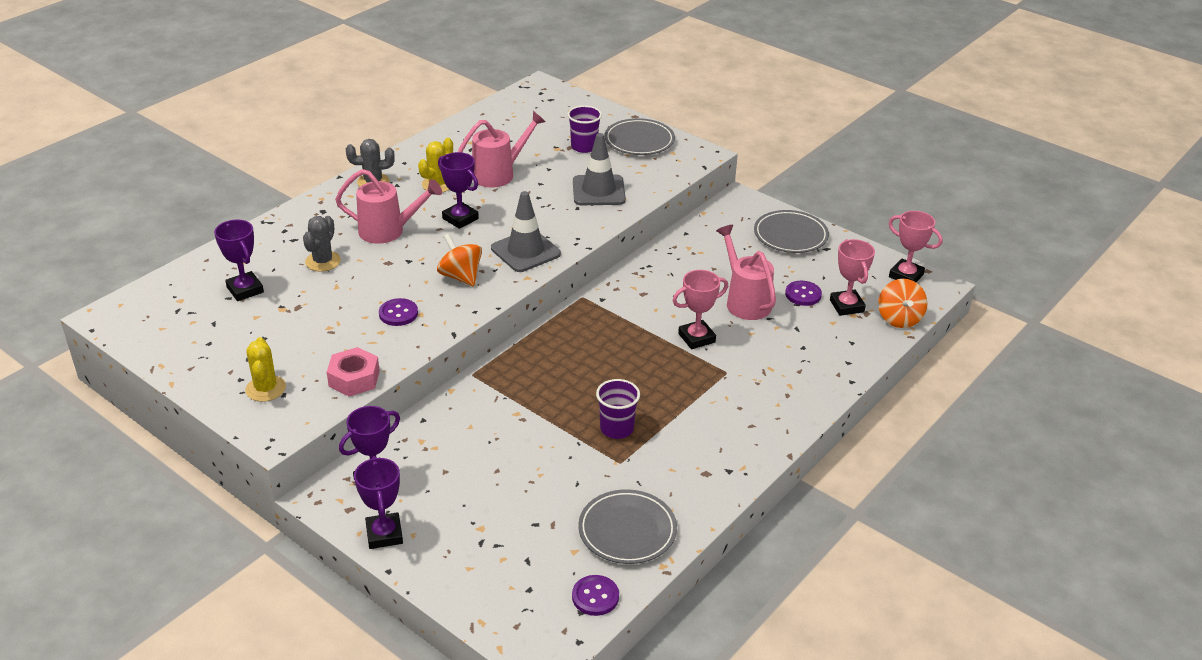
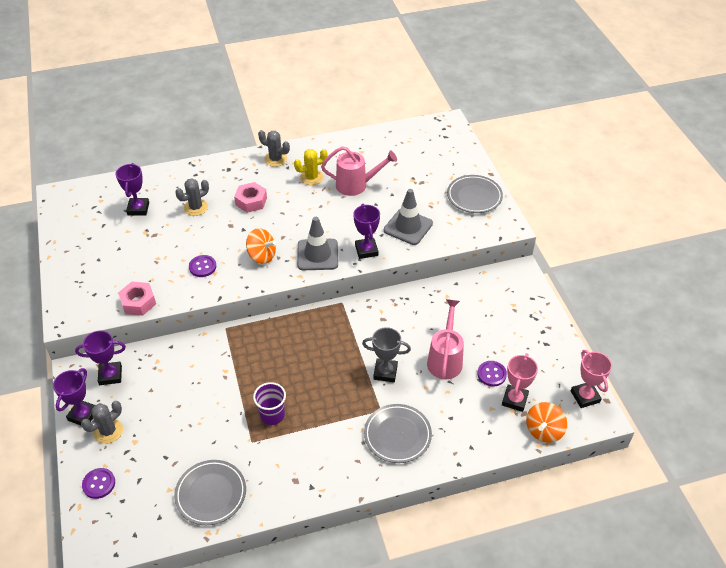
camera: 35 degrees right, 10 degrees up
yellow cactus [245,337,286,402] -> none
pink watering can [335,169,442,244] -> pink nut [234,182,267,213]
orange spinning top [437,233,482,286] -> orange spinning top turned 120 degrees clockwise [246,228,276,264]
purple trophy [438,152,479,229] -> purple trophy moved to [353,204,380,259]
purple cup [567,105,602,153] -> none
purple button [572,575,619,616] -> purple button moved to [82,468,115,499]
pink trophy [672,270,728,349] -> grey trophy [362,327,411,382]
grey plate [754,210,829,253] -> grey plate moved to [364,404,432,463]
none -> grey cactus [81,401,123,444]

